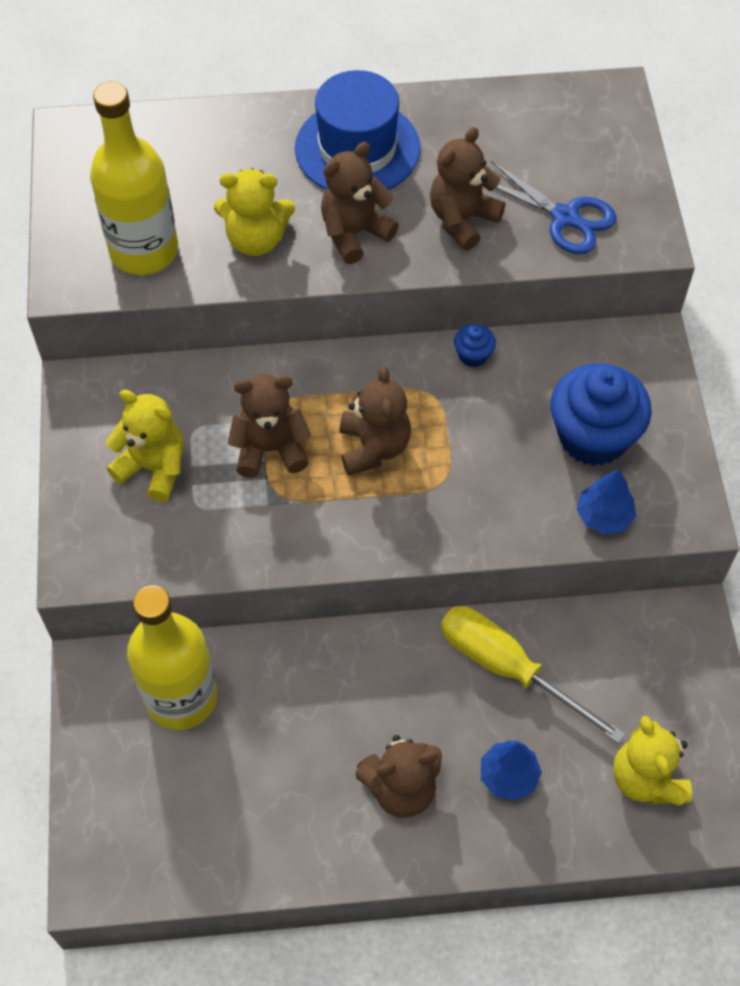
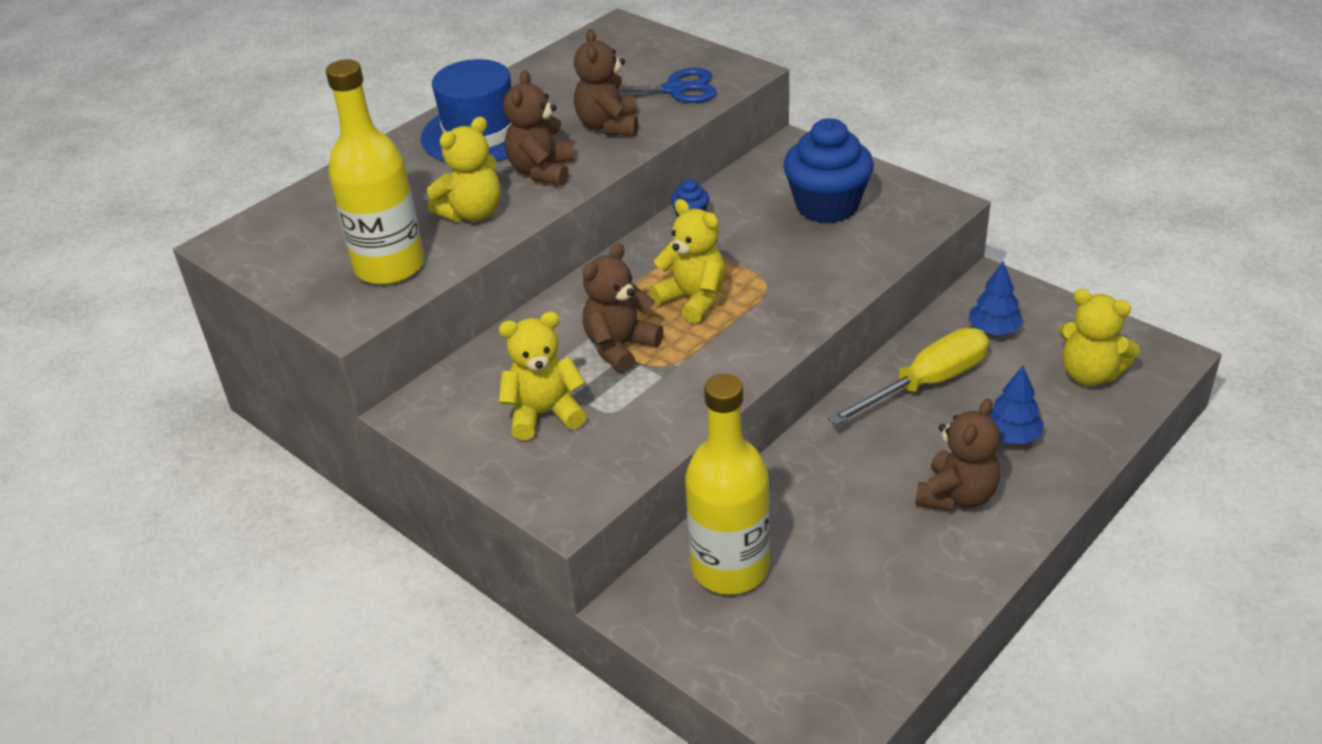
camera: 40 degrees left, 20 degrees down
brown teddy bear [340,366,411,476] -> yellow teddy bear [650,199,726,323]
yellow screwdriver [441,606,626,744] -> yellow screwdriver turned 150 degrees clockwise [828,328,989,426]
blue tree [577,469,636,535] -> blue tree moved to [969,261,1024,335]

